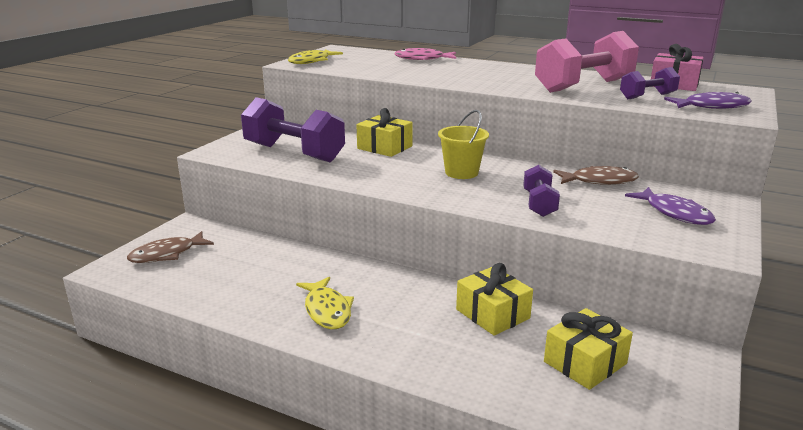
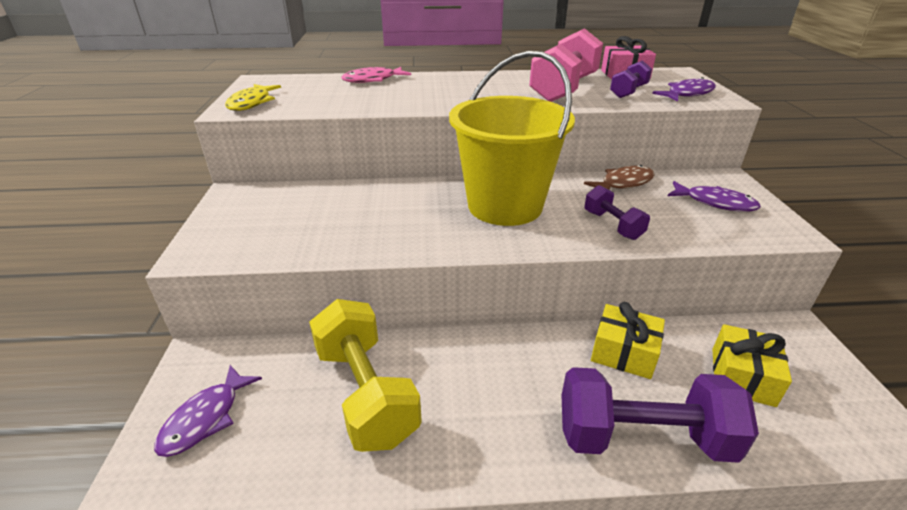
camera: 30 degrees left, 10 degrees up
brown fish [127,231,214,263] -> purple fish [154,365,262,457]
purple dumbbell [241,97,345,162] -> purple dumbbell moved to [562,367,759,463]
yellow fish [296,277,354,329] -> none
yellow gift [356,108,413,157] -> none
yellow bucket [438,110,489,179] -> yellow bucket [449,50,575,226], size x2.12
none -> yellow dumbbell [309,299,422,452]

